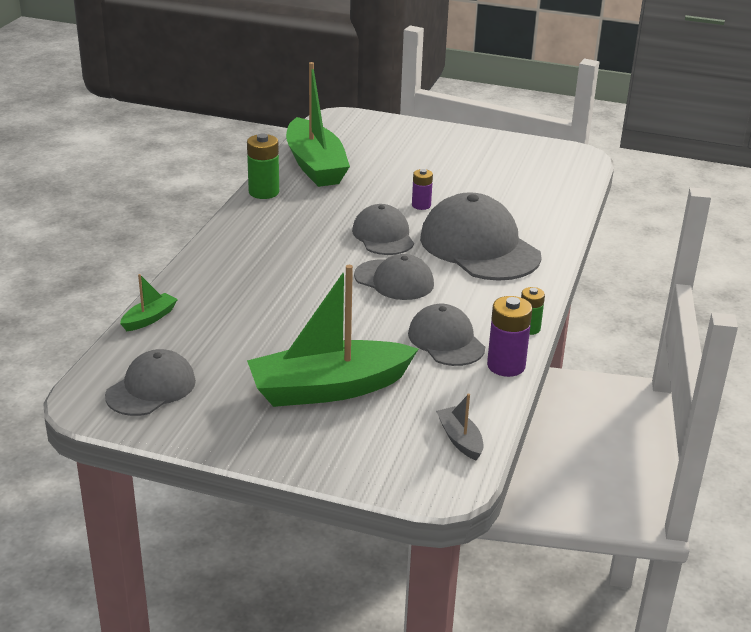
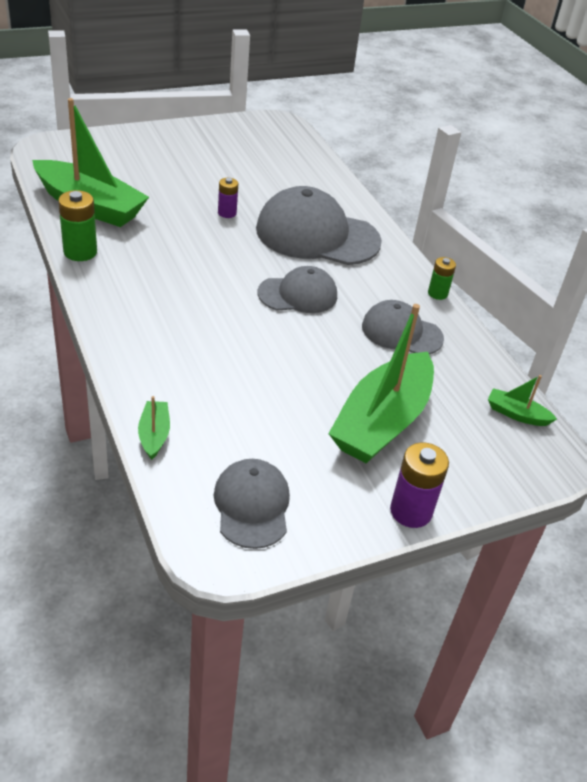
camera: 45 degrees left, 10 degrees up
grey cap [352,204,414,255] -> none
grey boat [436,394,484,460] -> green boat [488,375,557,426]
purple battery [487,296,532,377] -> purple battery moved to [390,442,449,528]

